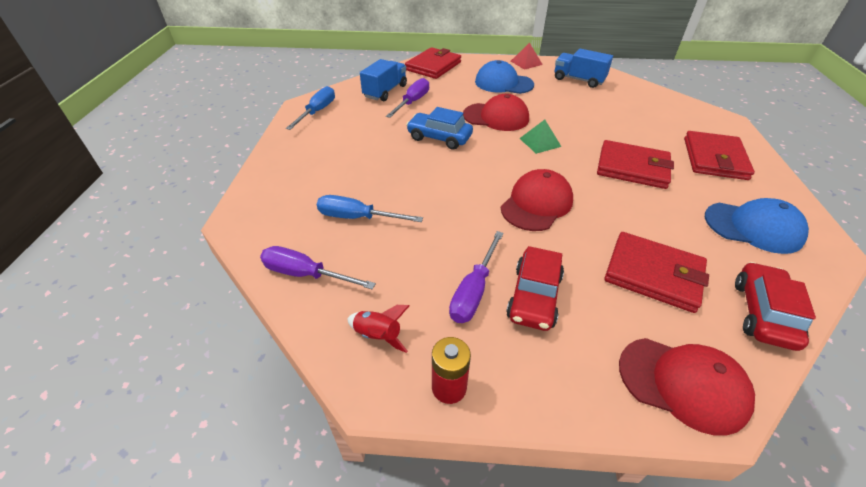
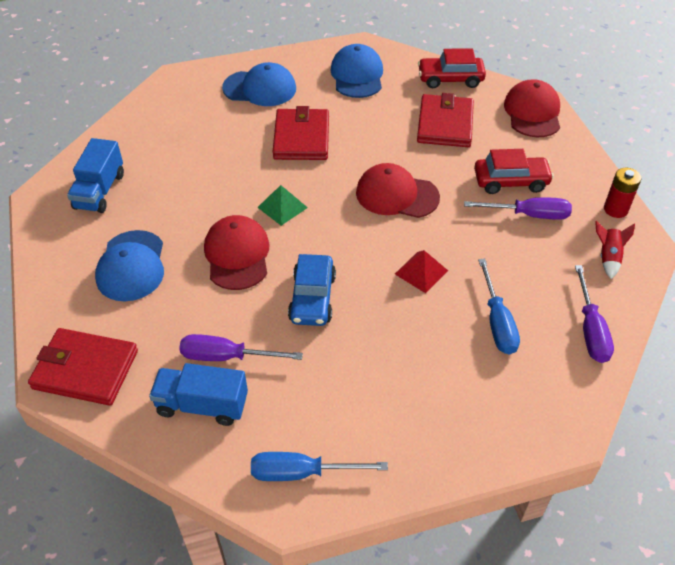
camera: 110 degrees left, 5 degrees up
red pyramid [511,43,543,70] -> red pyramid moved to [395,250,448,293]
red wallet [684,131,755,180] -> blue cap [222,62,296,106]

